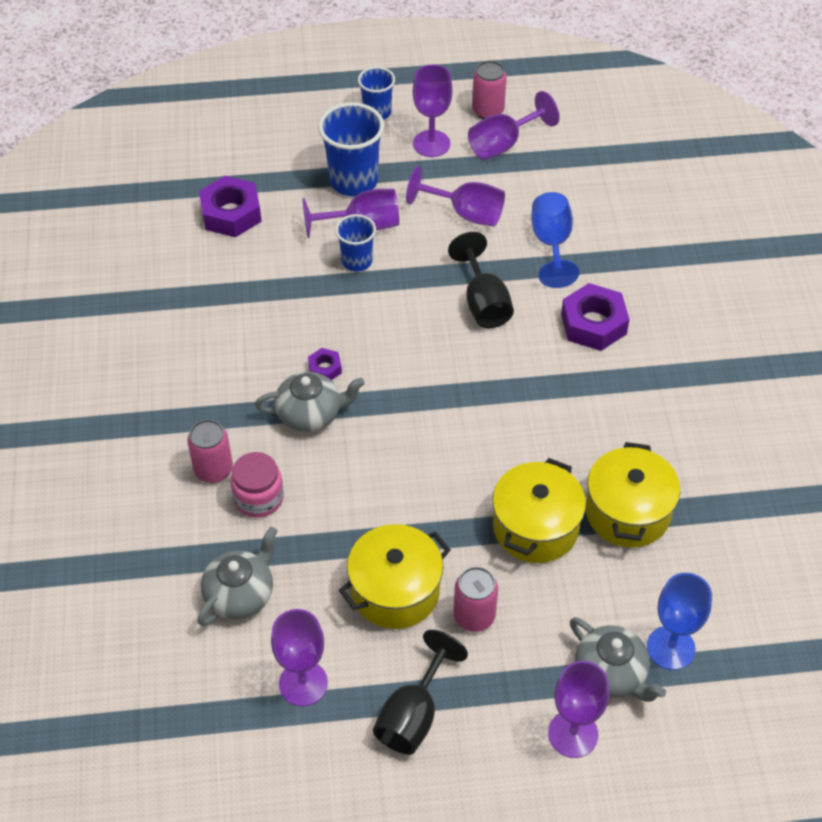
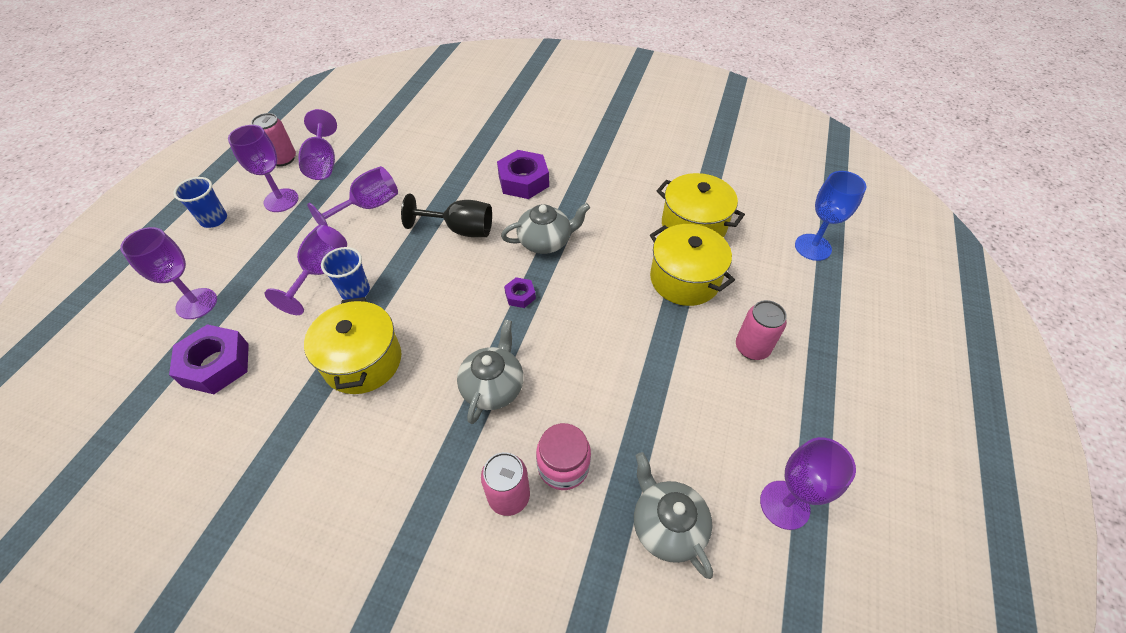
camera: 65 degrees left, 0 degrees up
purple nut [308,348,342,380] -> purple nut moved to [504,277,536,308]
blue cup [318,102,384,196] -> none
yellow pot [339,524,451,629] -> yellow pot moved to [304,297,401,394]
black goblet [373,630,468,755] -> none
blue goblet [531,192,579,288] -> none
purple goblet [548,661,609,758] -> purple goblet moved to [120,227,217,319]
grey teapot [570,617,666,702] -> grey teapot moved to [501,203,590,254]

